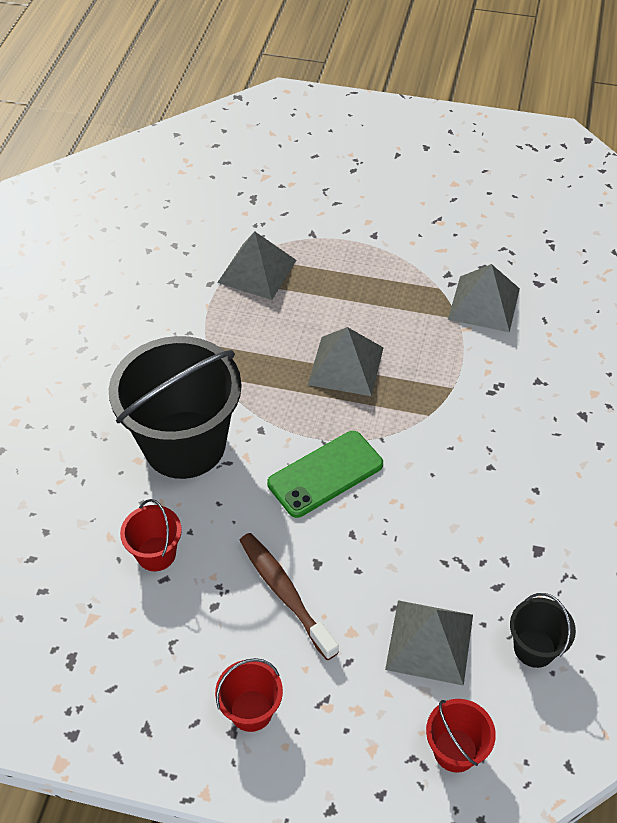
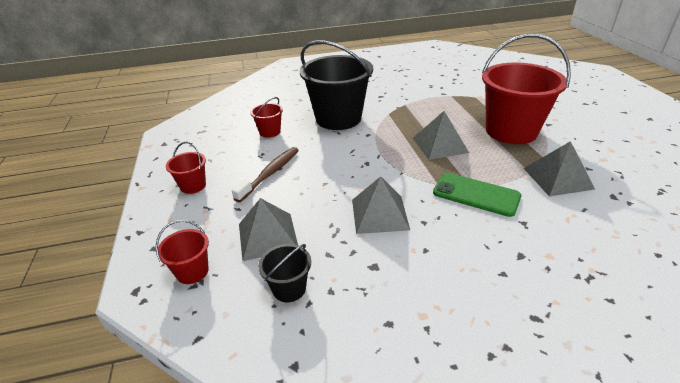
camera: 65 degrees right, 15 degrees down
grey pyramid [217,232,296,300] -> grey pyramid moved to [352,176,410,234]
green phone [267,431,383,518] -> green phone moved to [433,173,521,217]
none -> red bucket [482,34,571,144]

